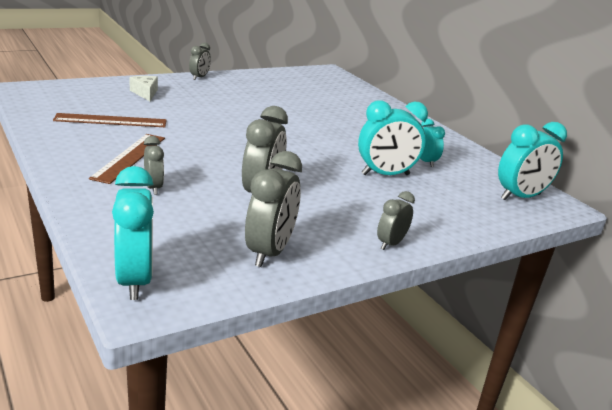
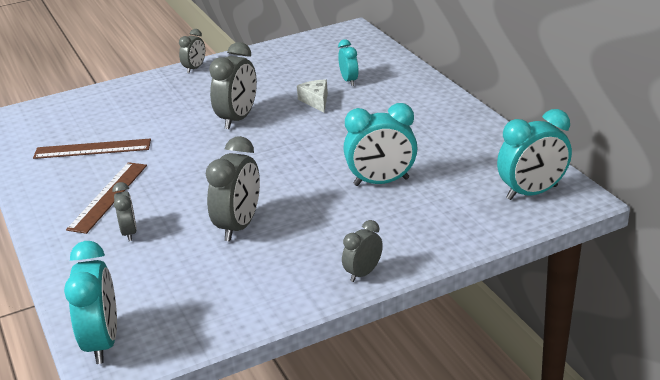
camera: 10 degrees right, 5 degrees up
white cheese [129,76,158,101] -> white cheese moved to [297,79,328,112]
grey clock [245,151,302,267] -> grey clock moved to [209,42,257,129]
turquoise clock [420,119,445,167] -> turquoise clock moved to [338,39,359,86]

